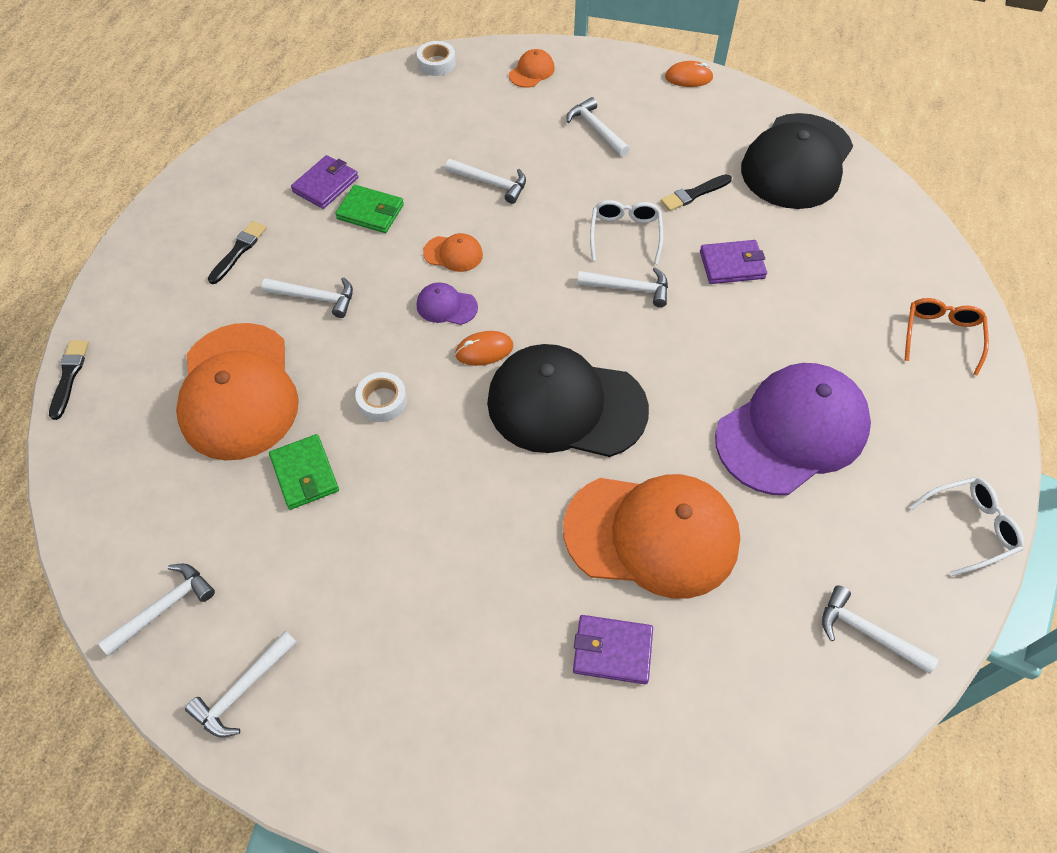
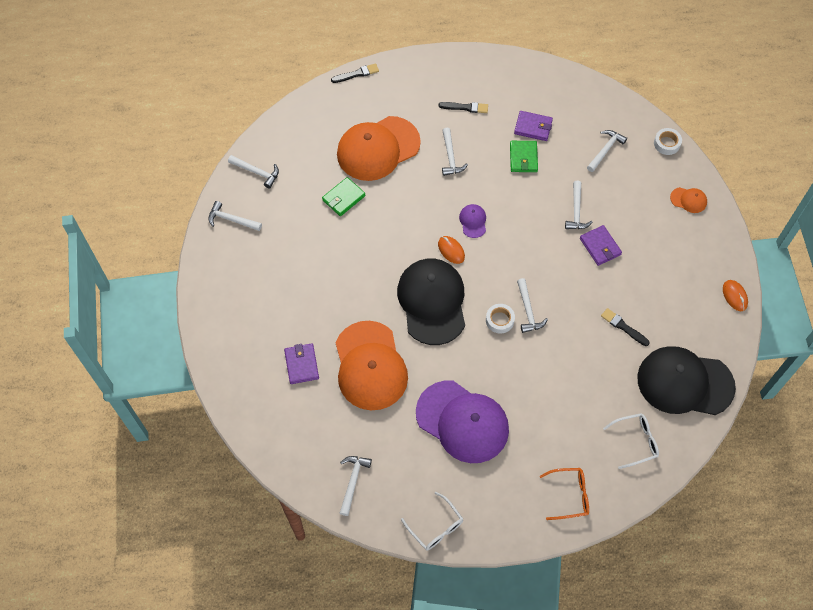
camera: 70 degrees right, 5 degrees up
white tape [355,372,407,422] -> white tape moved to [486,304,515,334]
orange cap [423,233,483,272] -> none
white hammer [567,97,630,157] -> white hammer moved to [587,130,627,172]
white glasses [590,200,663,264] -> white glasses moved to [603,413,659,469]
purple wallet [700,240,767,284] -> purple wallet moved to [580,225,622,266]

